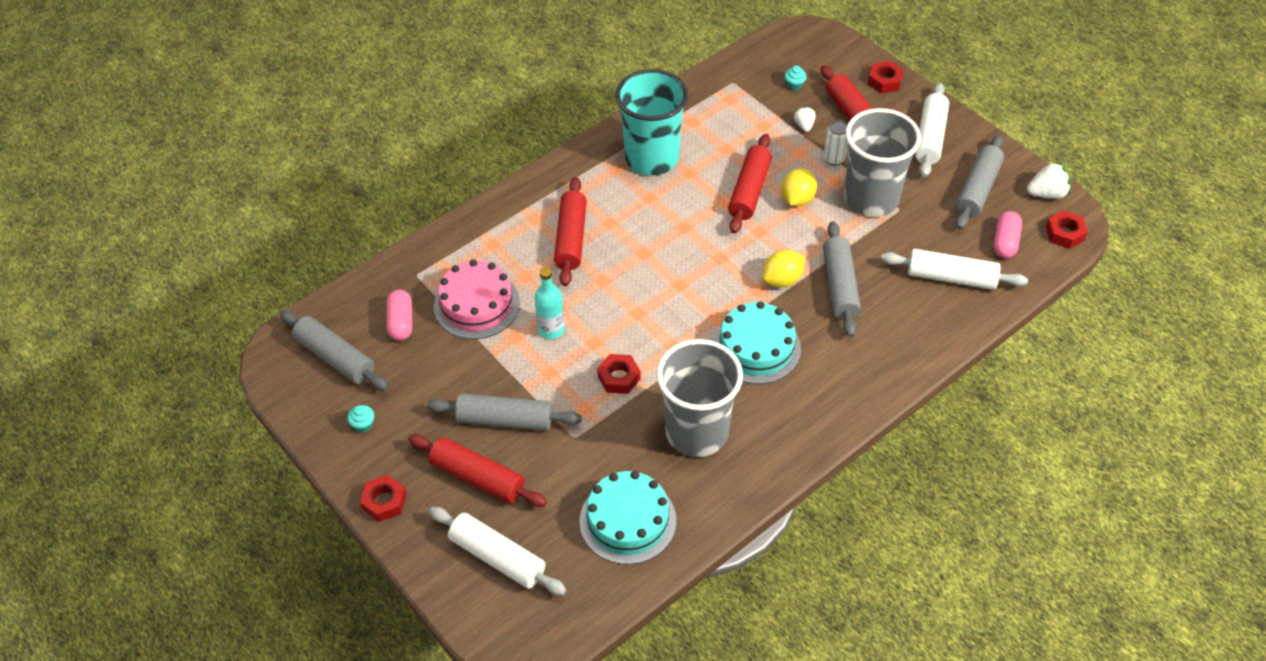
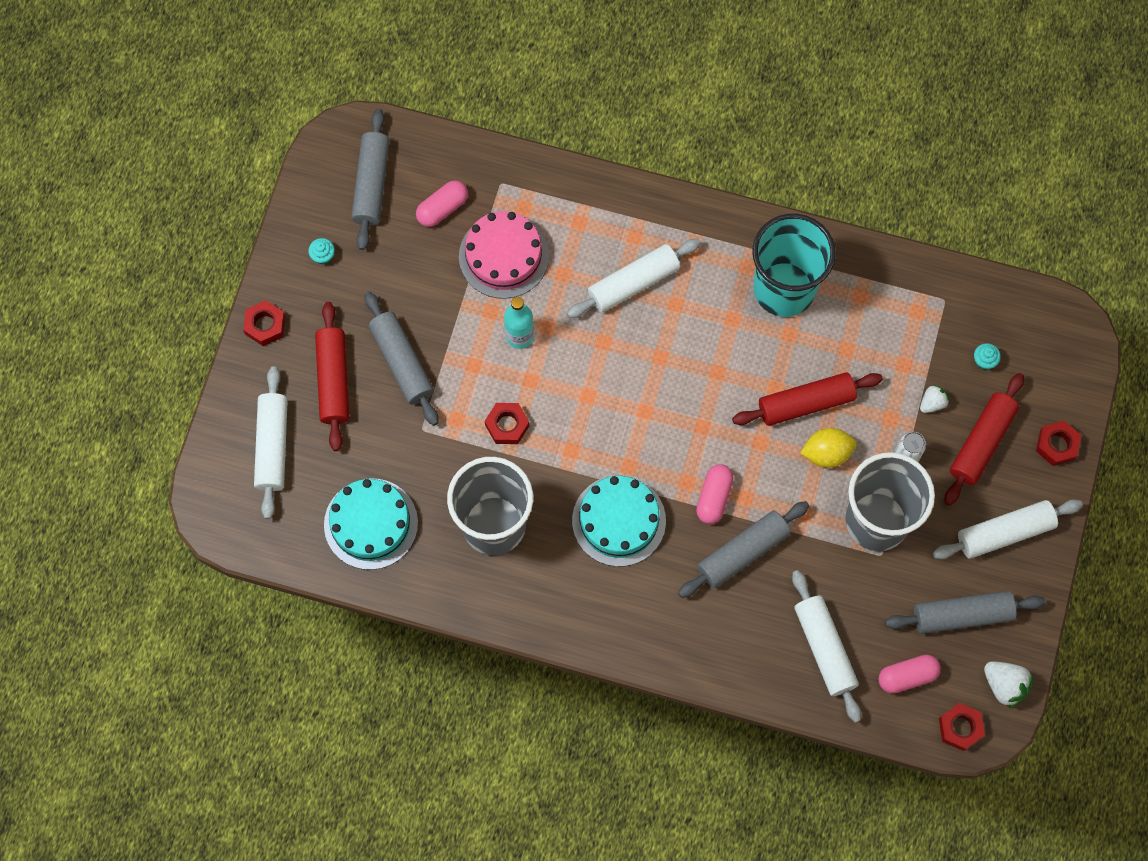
camera: 55 degrees right, 20 degrees up
red rolling pin [554,177,587,286] -> white rolling pin [567,239,701,318]
yellow lemon [762,250,805,288] -> pink capsule [696,464,734,524]

